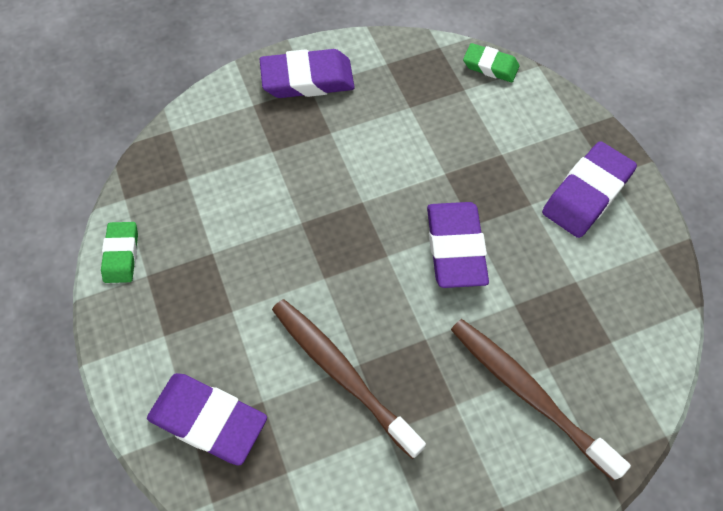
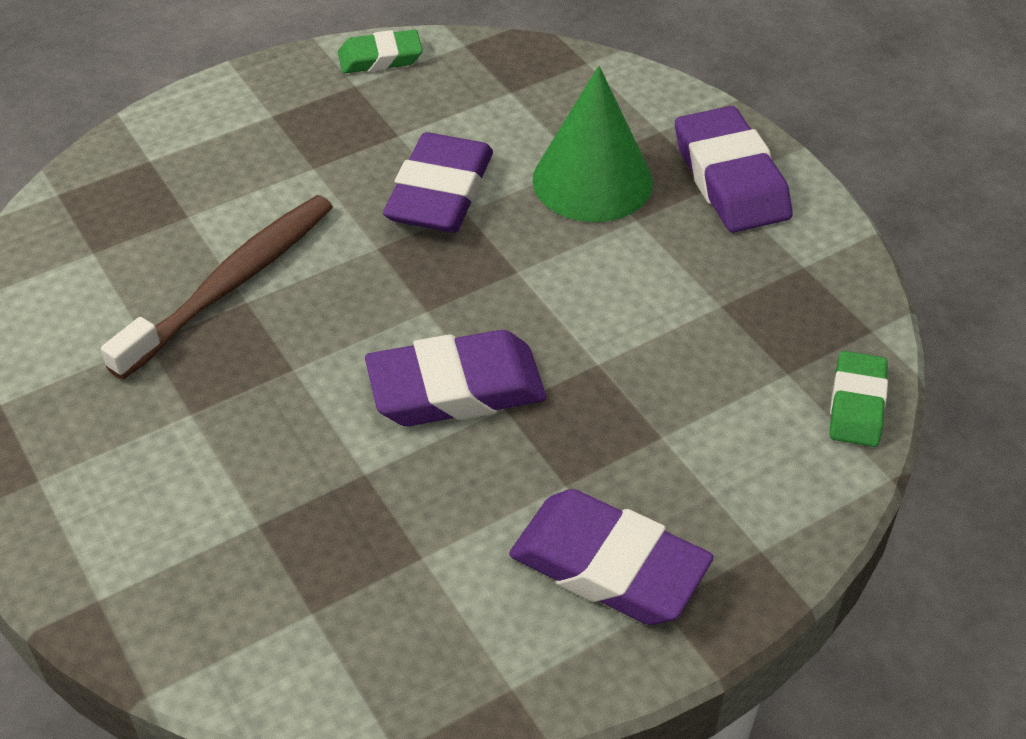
camera: 80 degrees right, 15 degrees down
purple eraser [147,373,267,466] -> purple eraser moved to [383,132,493,233]
brown toothbrush [451,319,631,481] -> none
none -> green cone [532,66,653,222]

